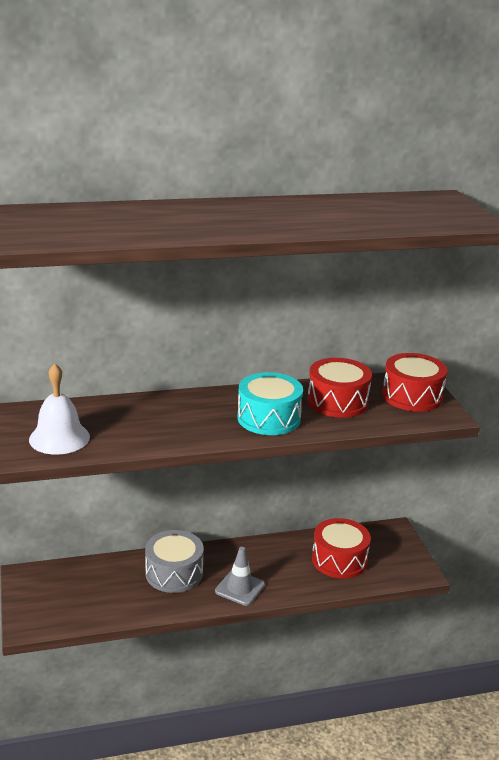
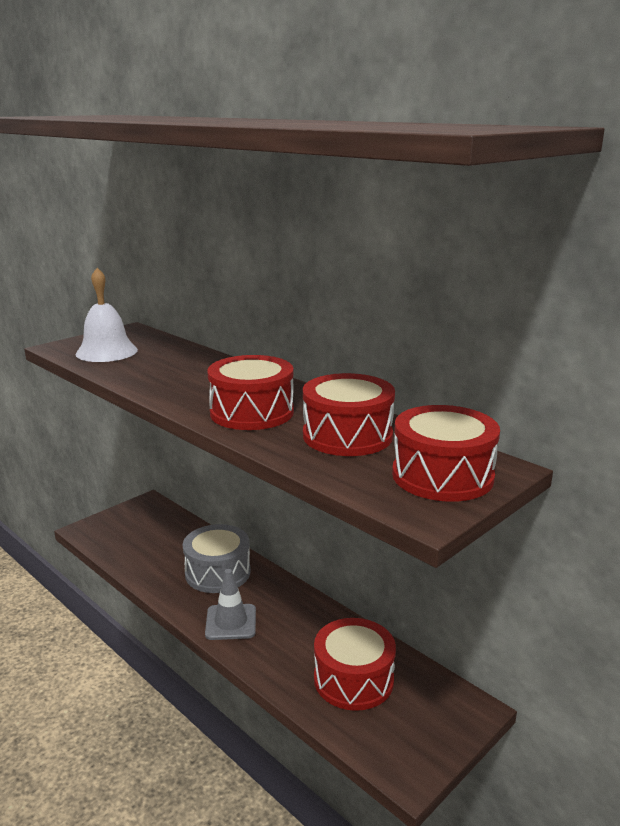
camera: 60 degrees right, 5 degrees down
turquoise drum [237,372,303,435] -> red drum [207,355,294,430]

